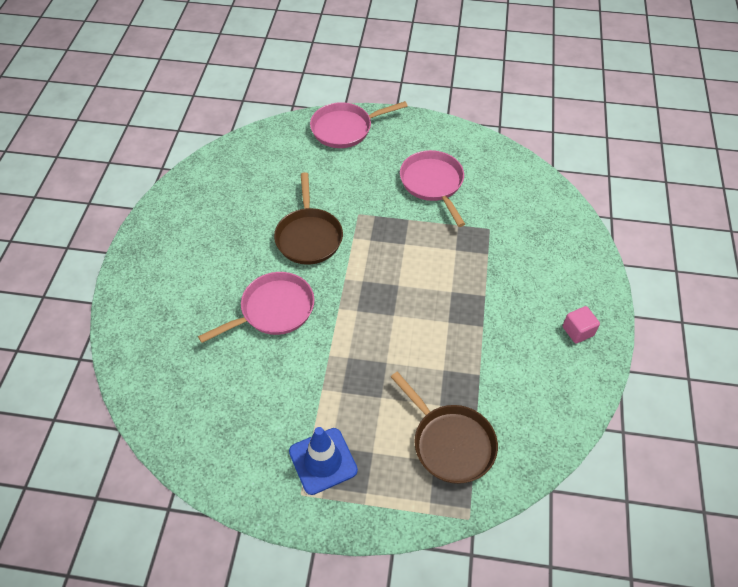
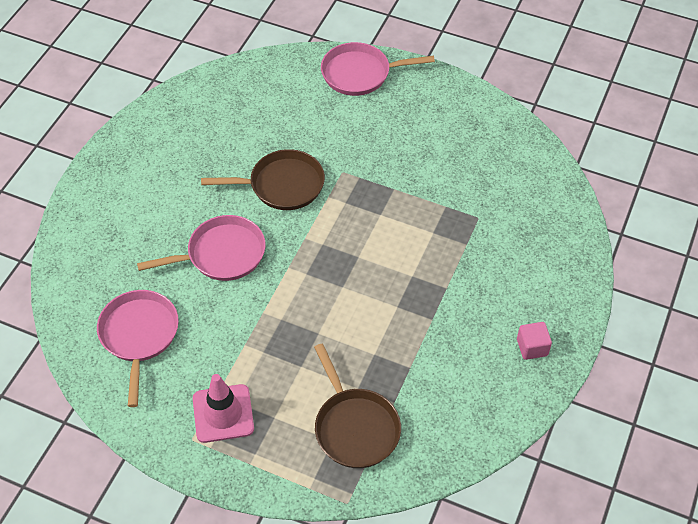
camera: 15 degrees right, 0 degrees up
brown pan [274,172,343,265] -> brown pan turned 105 degrees counterclockwise [201,149,325,210]
blue traffic cone [289,427,358,495] -> pink traffic cone [193,374,254,443]
pink pan [400,150,465,227] -> pink pan moved to [97,290,179,407]

